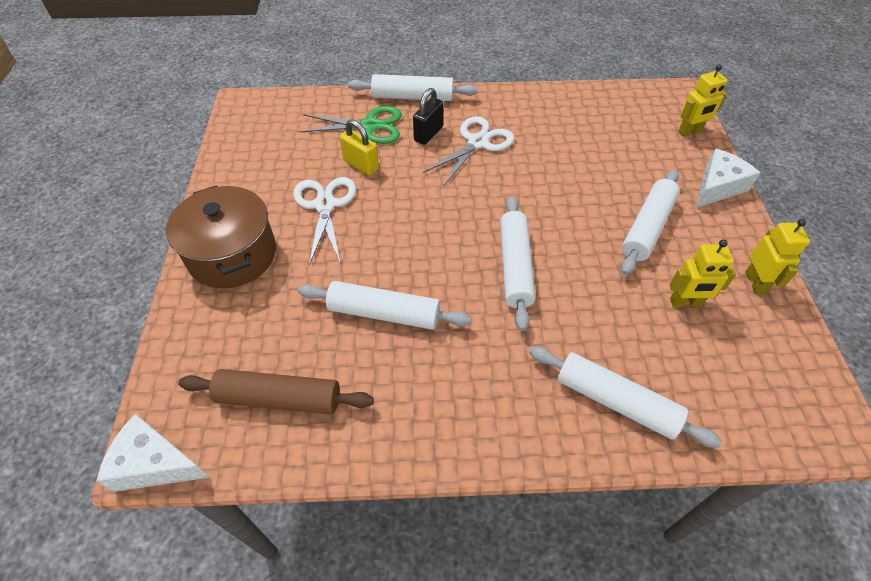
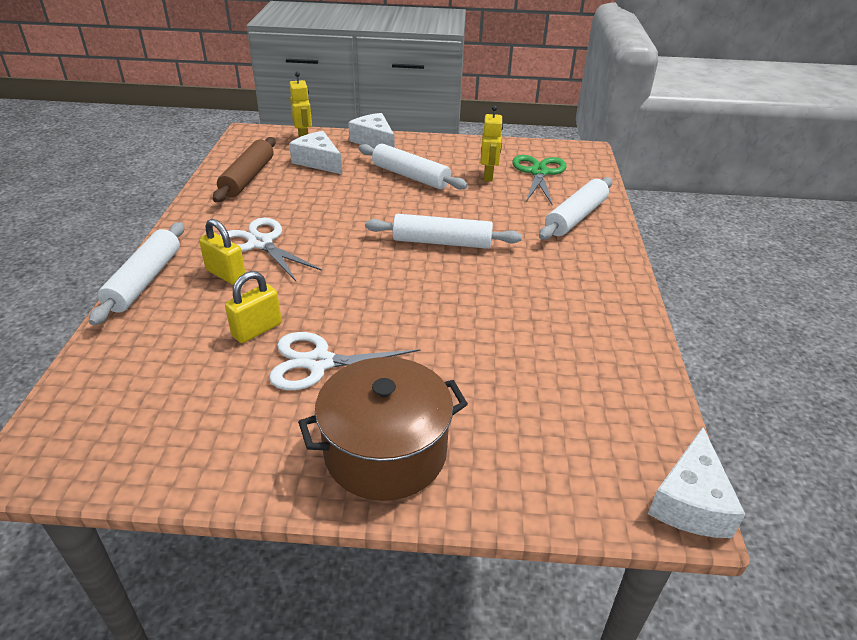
camera: 85 degrees left, 15 degrees down
brown rolling pin [178,369,374,415] -> brown rolling pin moved to [213,137,276,202]
white rolling pin [298,281,471,330] -> none
green scissors [299,106,402,144] -> green scissors moved to [512,155,567,206]
black padlock [413,88,444,145] -> yellow padlock [199,219,246,285]
yellow robot [745,219,810,294] -> none
none -> white cheese [289,131,342,174]

